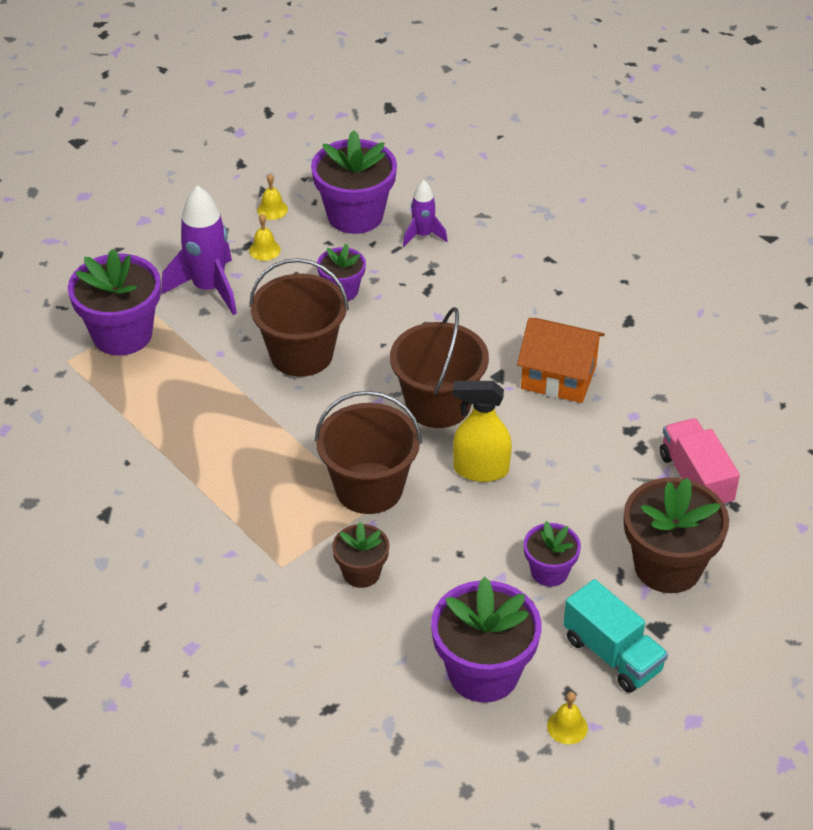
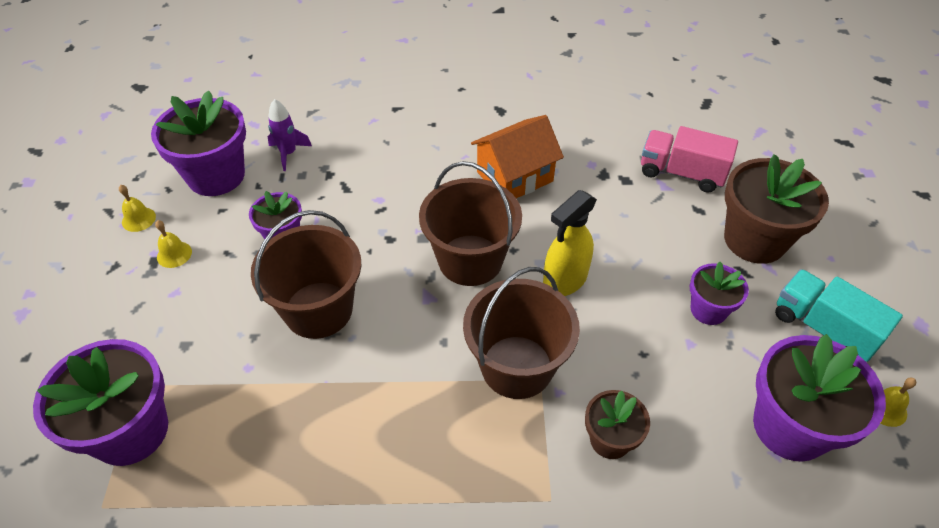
camera: 50 degrees left, 5 degrees up
purple rocket [161,185,237,315] -> none
turquoise truck [563,579,668,693] -> turquoise truck turned 135 degrees counterclockwise [775,269,903,362]

